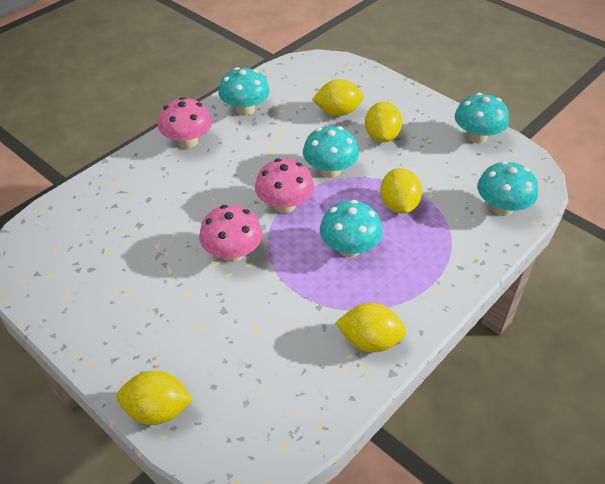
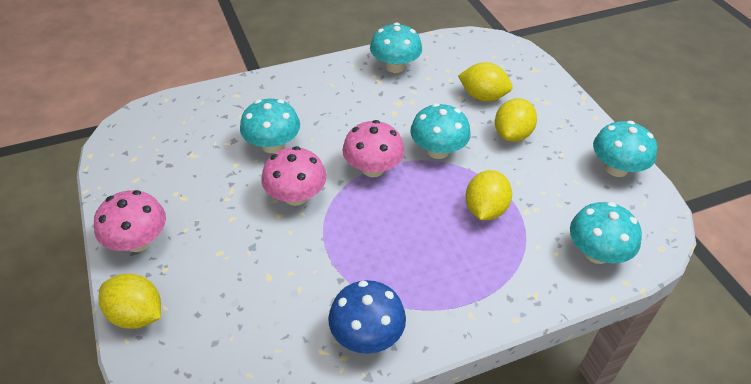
camera: 25 degrees right, 0 degrees up
pink mushroom [158,97,212,148] -> pink mushroom moved to [94,190,166,252]
turquoise mushroom [320,200,383,257] -> turquoise mushroom moved to [240,99,300,153]
yellow lemon [335,303,407,353] -> blue mushroom [328,280,406,354]

